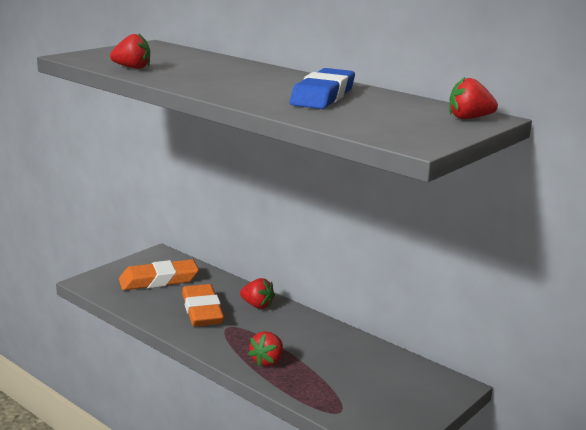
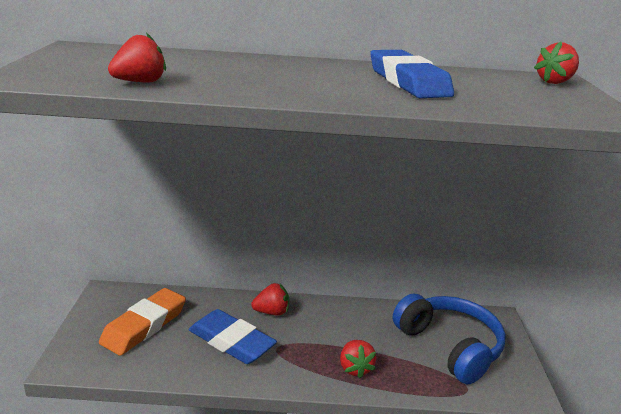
camera: 40 degrees left, 5 degrees up
orange eraser [182,284,224,326] -> blue eraser [189,309,277,364]
none -> blue headphones [393,294,506,384]

